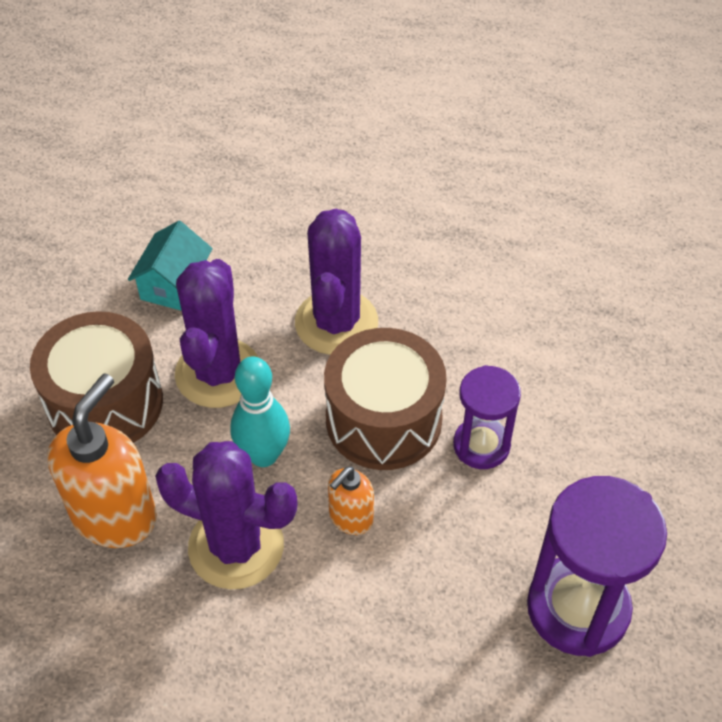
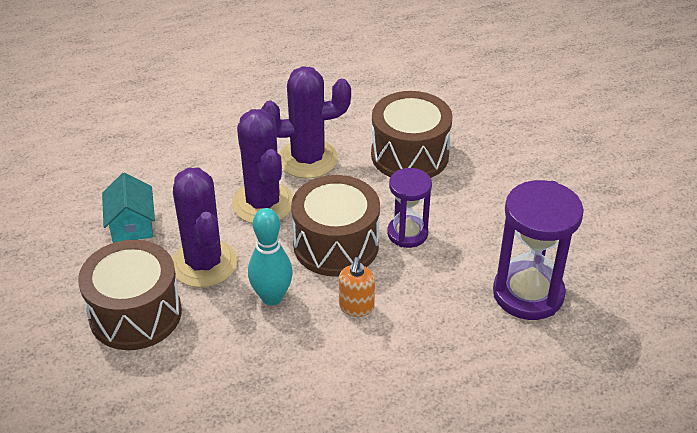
camera: 30 degrees left, 10 degrees down
orange soap dispenser [47,373,157,548] -> none
purple cactus [155,441,297,589] -> purple cactus moved to [261,66,351,179]
none -> brown drum [371,91,453,178]

